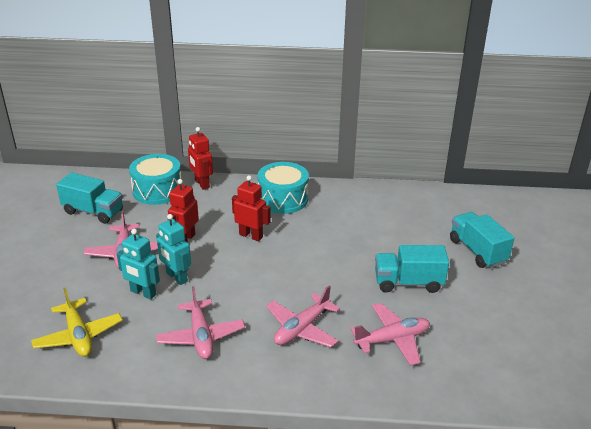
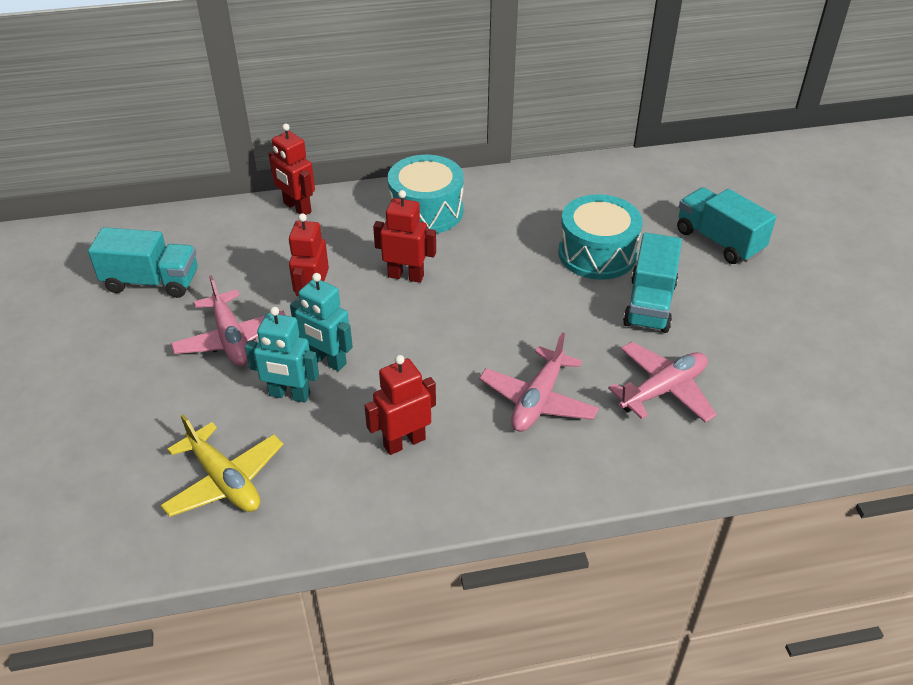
camera: 15 degrees left, 10 degrees up
turquoise drum [129,154,182,205] -> turquoise drum moved to [558,194,642,280]
pink plane [156,286,245,359] -> red robot [364,355,436,455]
turquoise truck [375,245,449,293] -> turquoise truck turned 60 degrees counterclockwise [623,232,682,333]

